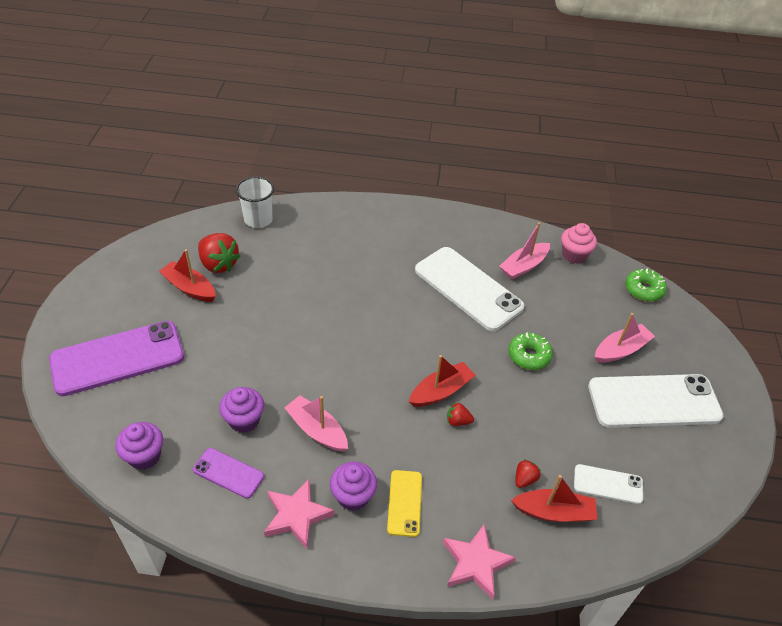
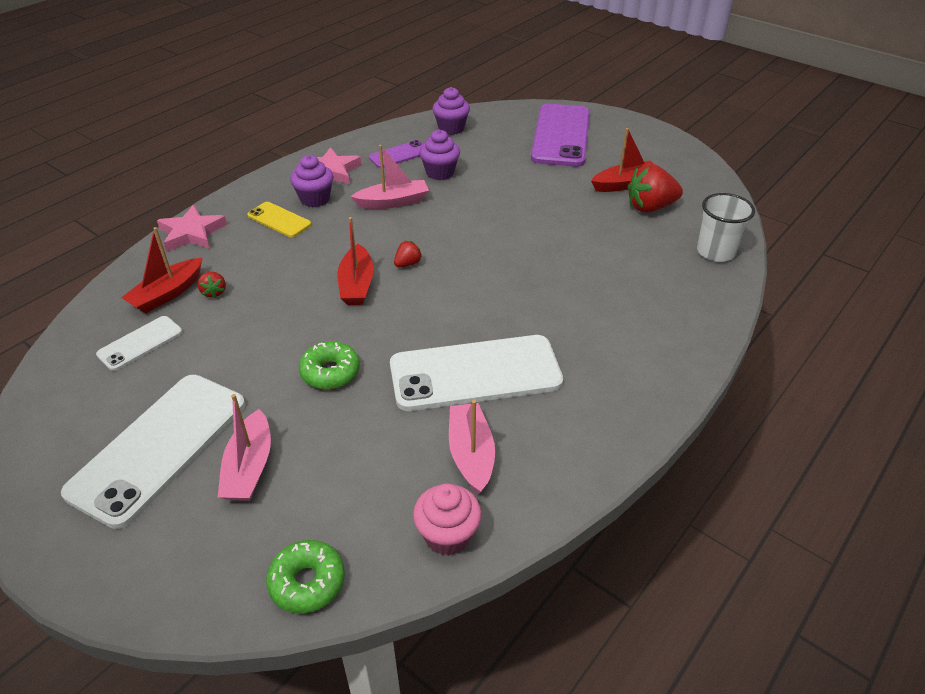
camera: 125 degrees right, 5 degrees down
red strawberry [447,403,474,426] -> red strawberry moved to [394,241,422,267]

